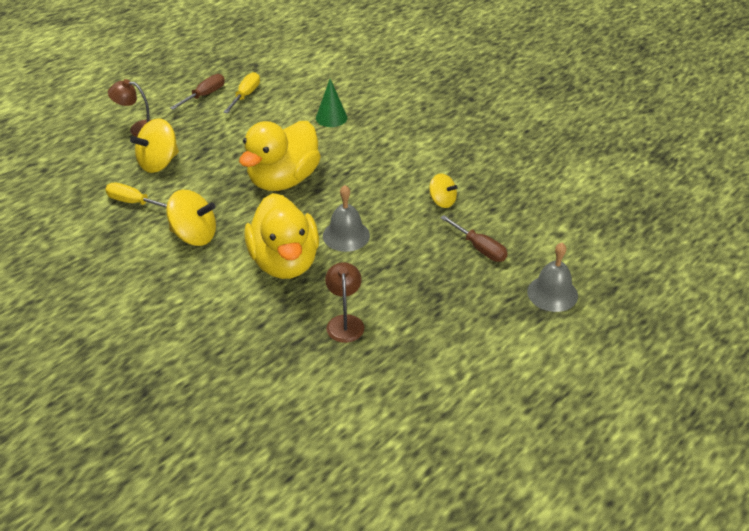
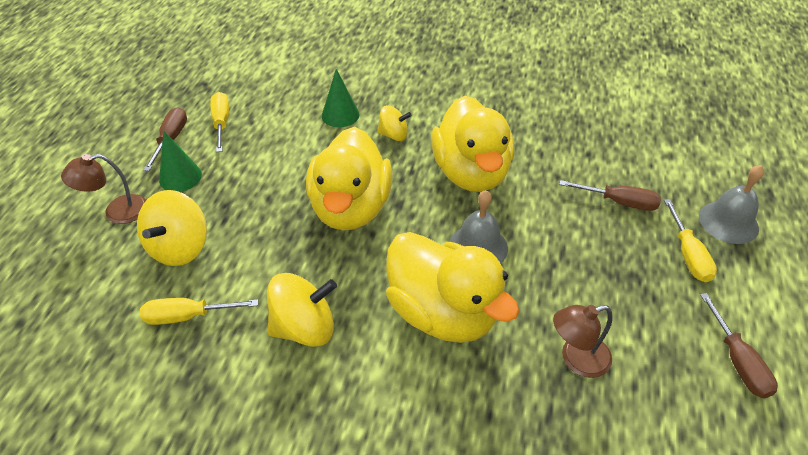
camera: 30 degrees left, 5 degrees up
brown lamp [325,262,364,343] -> brown lamp turned 75 degrees counterclockwise [553,305,612,378]
yellow spinning top [429,174,458,208] -> yellow spinning top moved to [377,105,412,141]
none -> green cone [159,130,202,192]
none -> yellow duck [431,96,514,192]
none -> yellow screwdriver [664,199,717,282]
none -> brown screwdriver [700,293,778,398]

